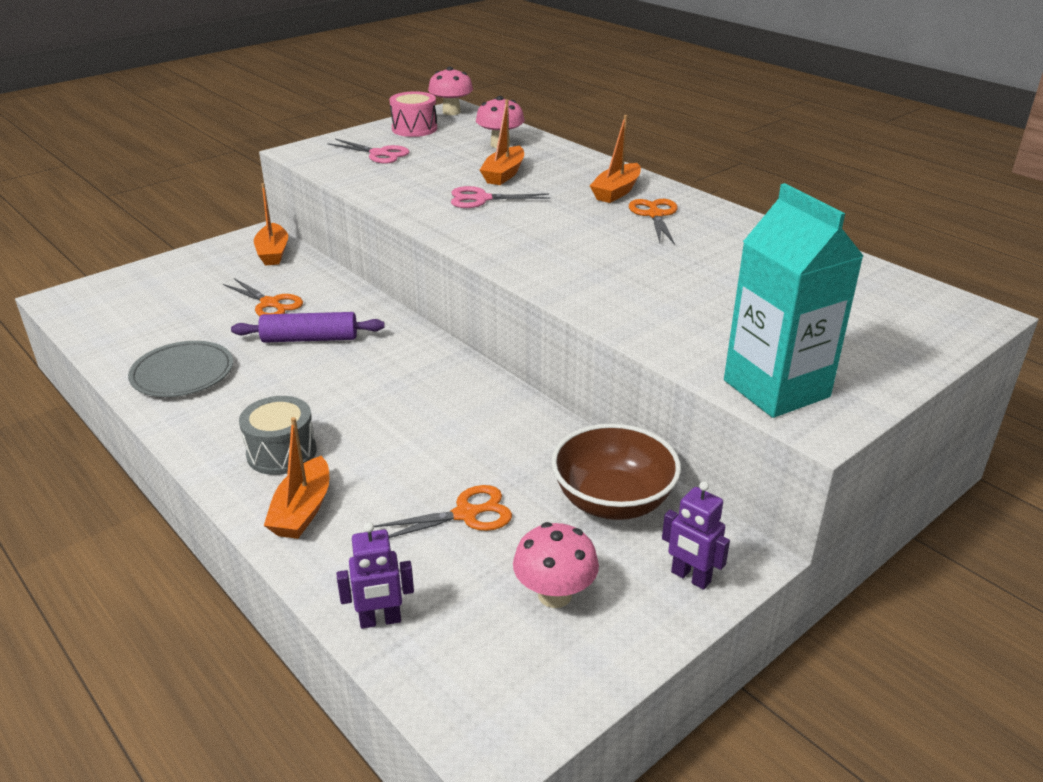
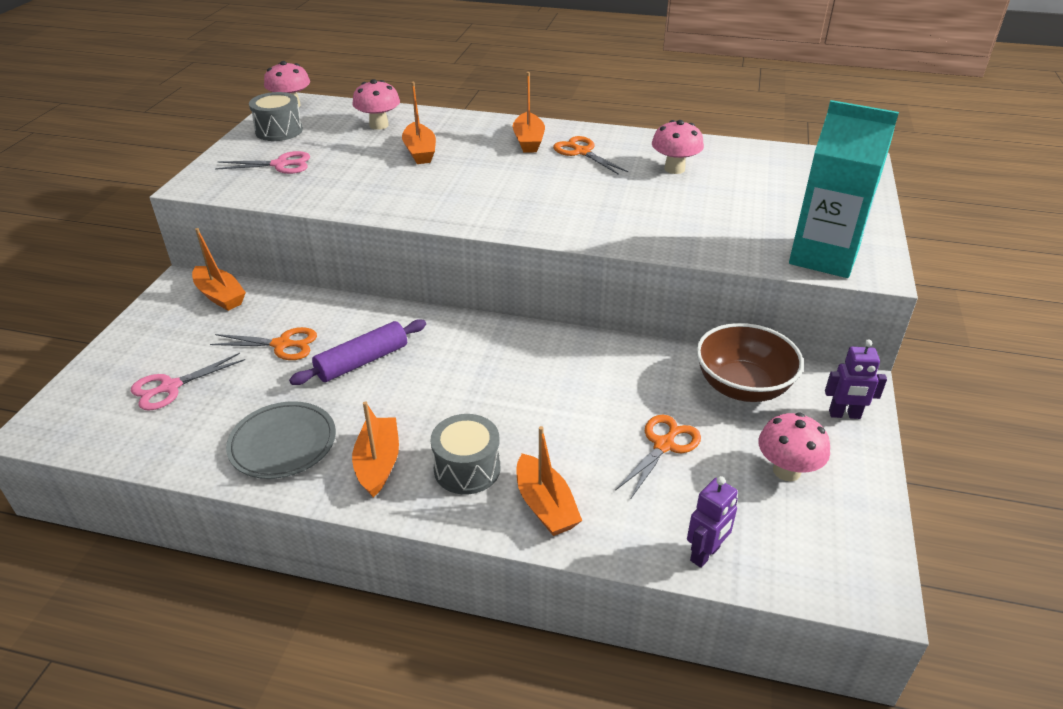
camera: 35 degrees left, 5 degrees up
pink drum [389,91,437,137] -> grey drum [249,92,303,141]
pink scissors [451,186,550,208] -> pink scissors moved to [131,353,245,411]
none -> orange boat [352,401,399,497]
none -> pink mushroom [652,120,704,174]

